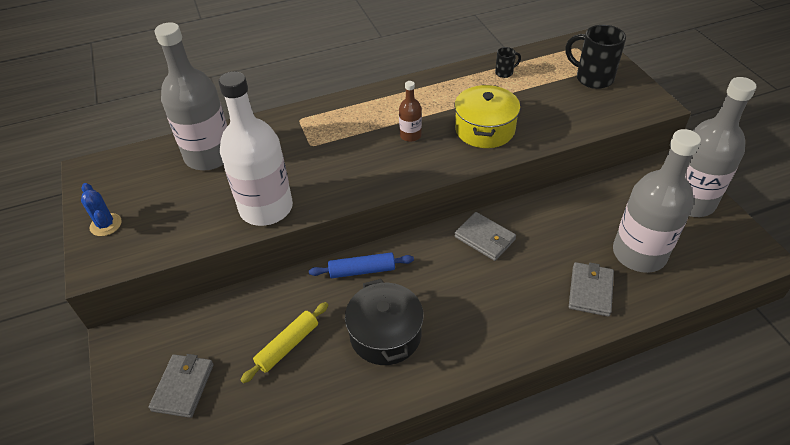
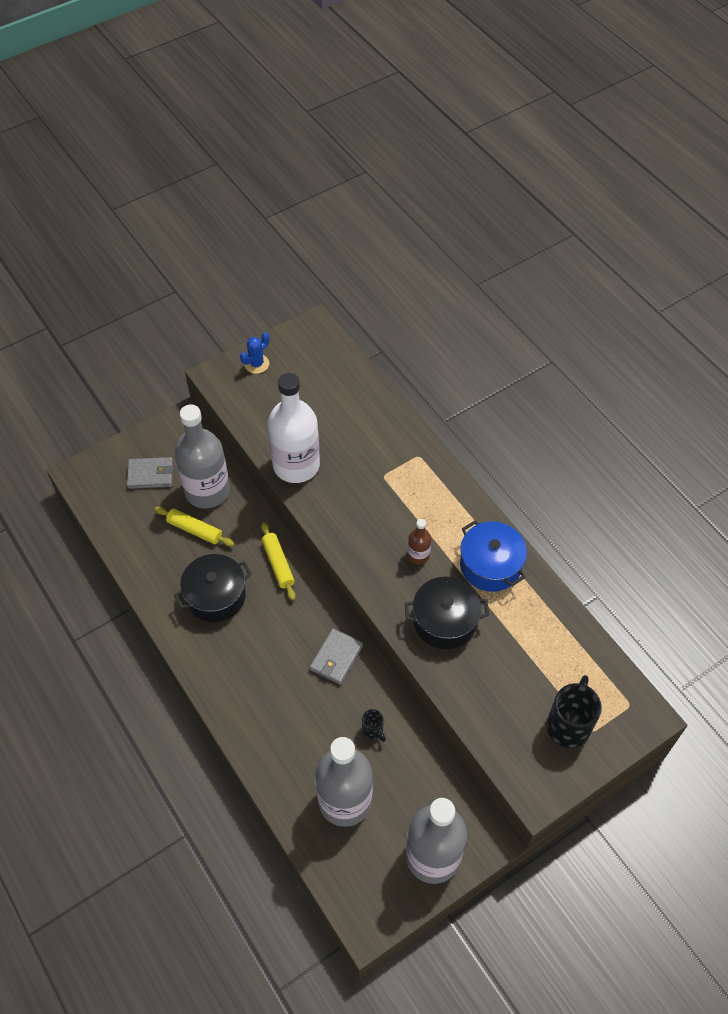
camera: 75 degrees right, 10 degrees up
grey bottle [155,22,227,170] -> grey bottle moved to [175,404,230,508]
blue rolling pin [309,252,414,278] -> yellow rolling pin [261,522,296,600]
yellow pot [454,85,520,148] -> black pot [405,577,489,649]
black mug [495,47,521,78] -> black mug moved to [362,709,386,742]
grey wallet [569,262,614,317] -> none
none -> blue pot [460,520,527,592]

